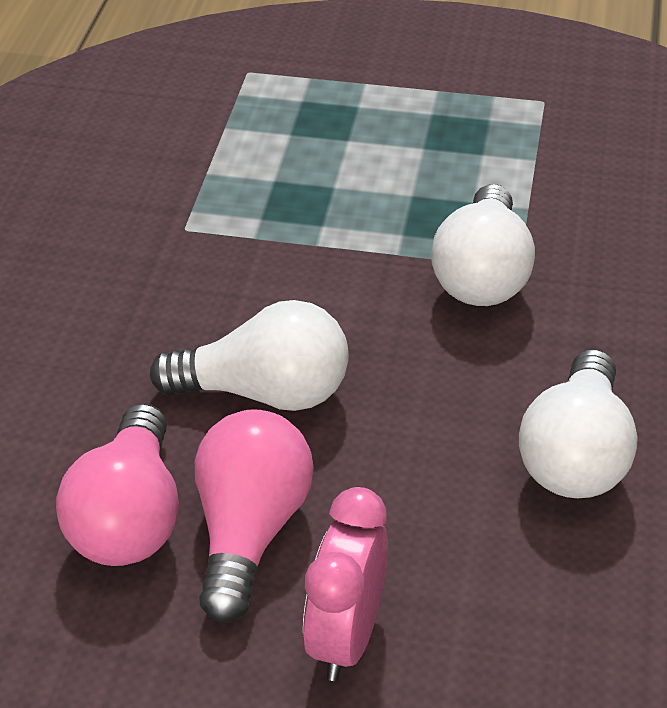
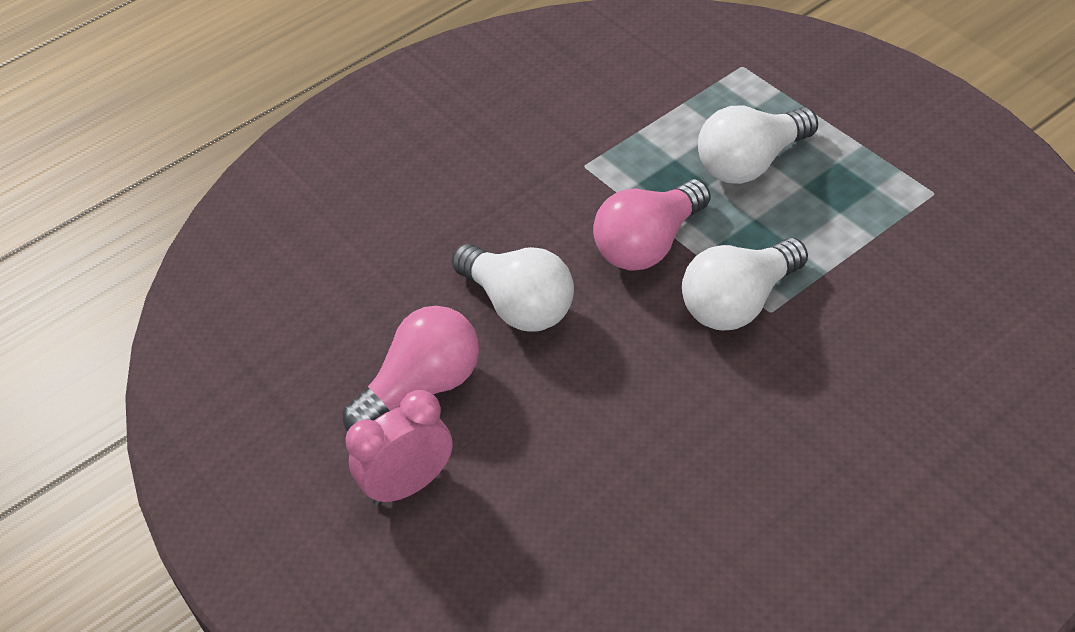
camera: 45 degrees right, 5 degrees up
pink light bulb [56,403,179,566] -> pink light bulb moved to [593,179,711,270]
white light bulb [519,349,638,498] -> white light bulb moved to [698,106,818,184]

